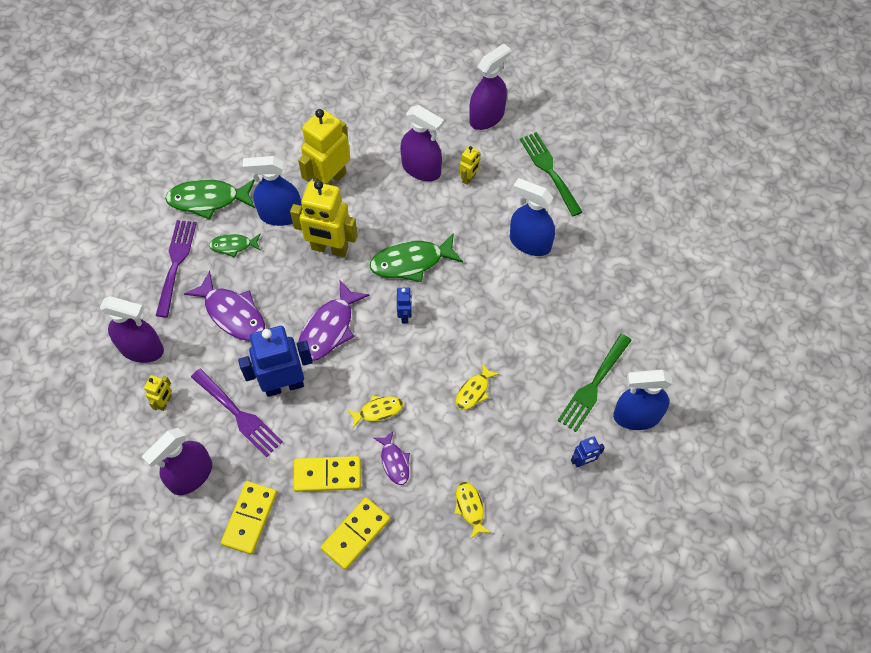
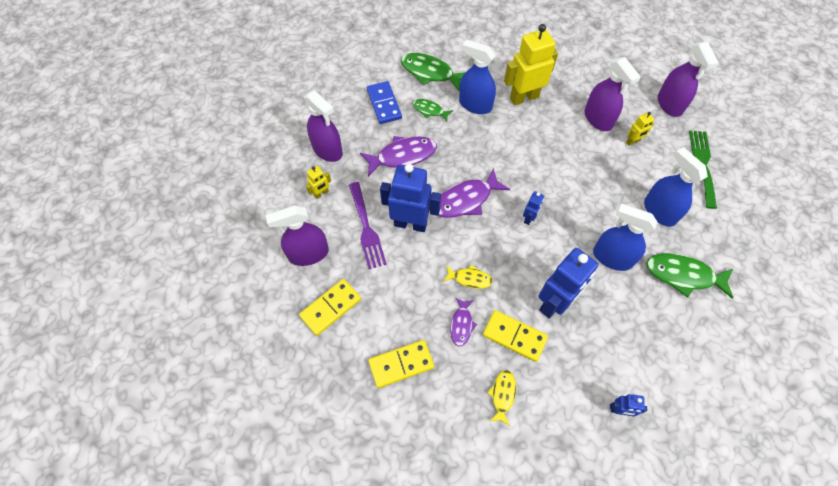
camera: 30 degrees right, 0 degrees up
purple fork [155,220,197,317] -> blue domino [367,81,402,124]
purple fish [184,271,265,341] -> purple fish turned 90 degrees counterclockwise [360,136,437,177]
yellow robot [290,180,358,257] -> none
yellow domino [293,456,361,492] -> yellow domino moved to [483,310,548,362]
green fish [370,233,463,282] -> green fish moved to [646,253,733,299]
yellow fish [456,363,499,410] -> blue robot [538,248,598,318]
purple spray bottle [469,44,511,130] -> purple spray bottle turned 90 degrees clockwise [658,42,719,117]
green fork [558,334,632,432] -> none
blue spray bottle [613,370,673,430] -> blue spray bottle moved to [593,204,658,271]

